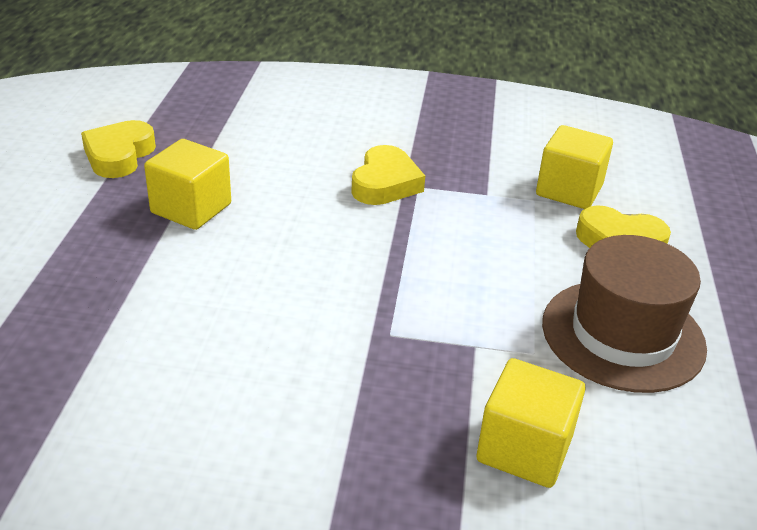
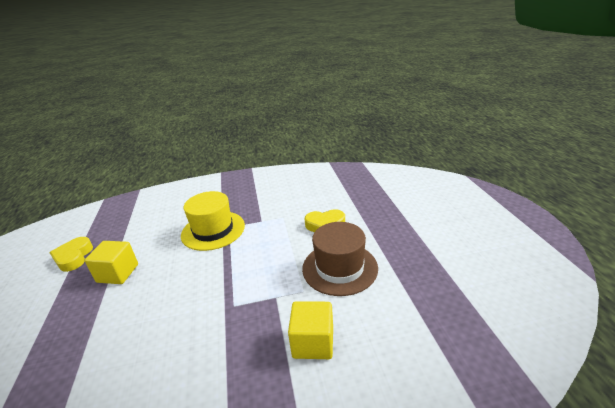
camera: 15 degrees left, 5 degrees down
yellow heart [351,145,425,205] -> yellow hat [181,191,245,251]
yellow cube [536,125,613,209] -> none

